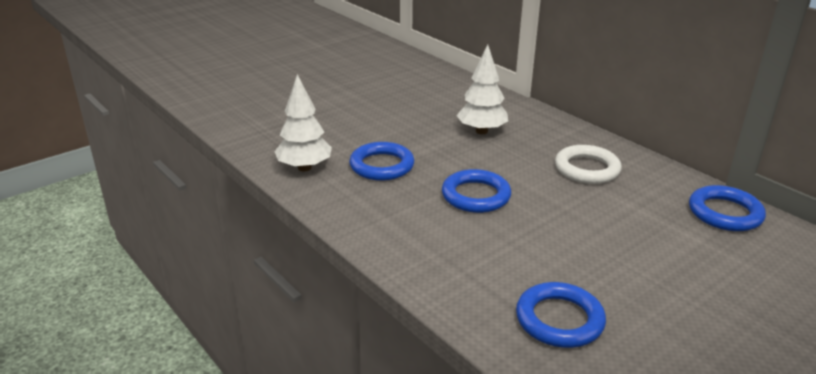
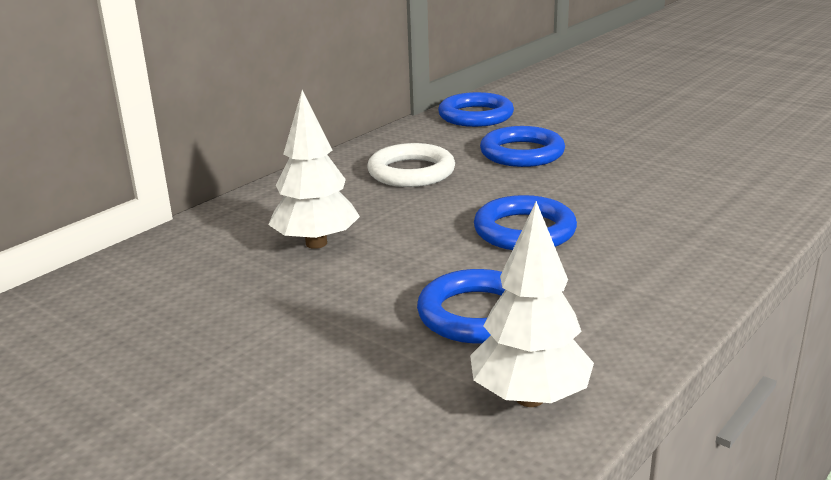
camera: 100 degrees left, 5 degrees down
blue ring [516,282,606,348] -> blue ring moved to [480,126,565,167]

